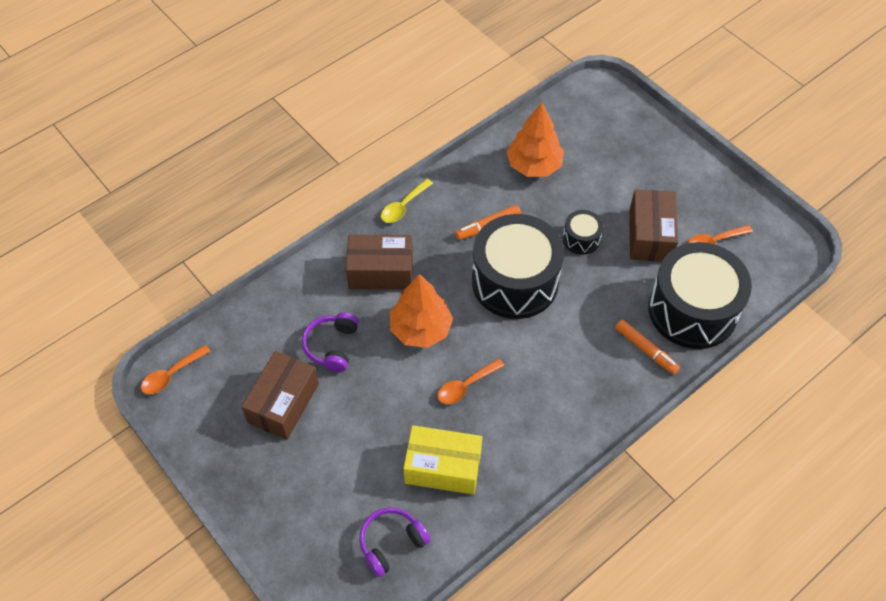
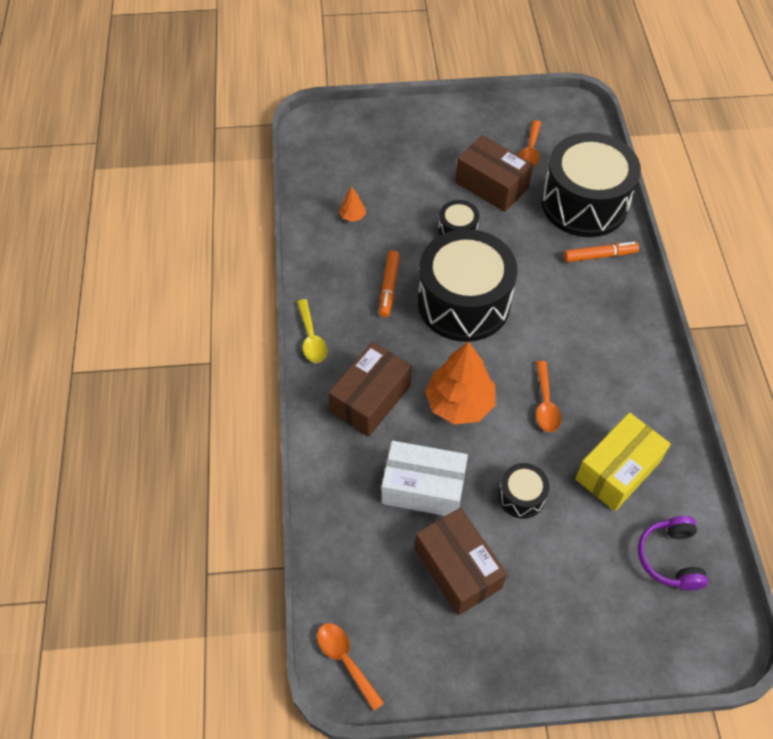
camera: 55 degrees left, 0 degrees up
orange spoon [141,345,211,394] -> orange spoon turned 150 degrees clockwise [317,623,384,711]
purple headphones [302,313,359,372] -> white box [381,441,468,516]
orange tree [507,103,564,177] -> orange tree [339,186,366,222], size x0.44
none -> black drum [498,463,549,519]

